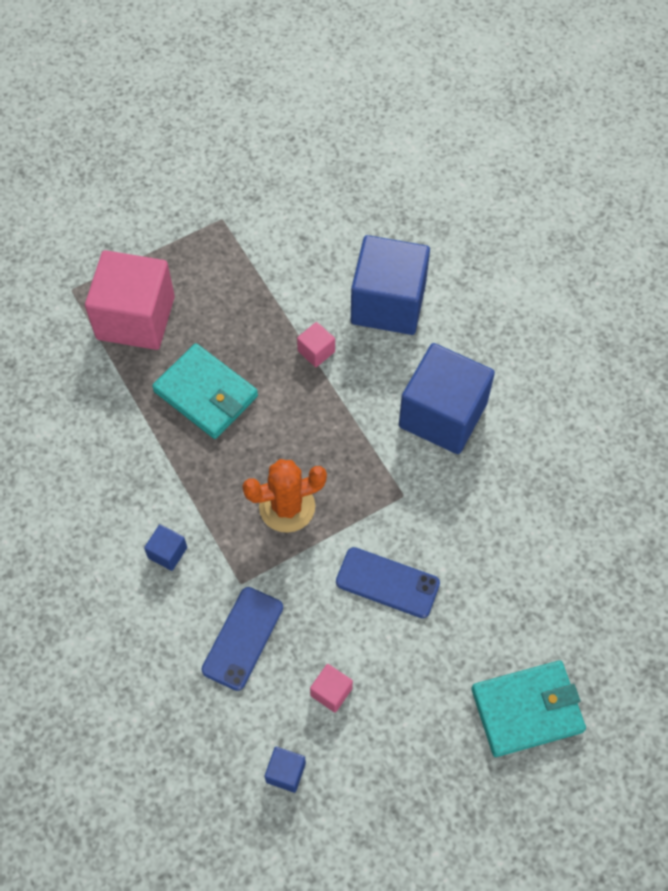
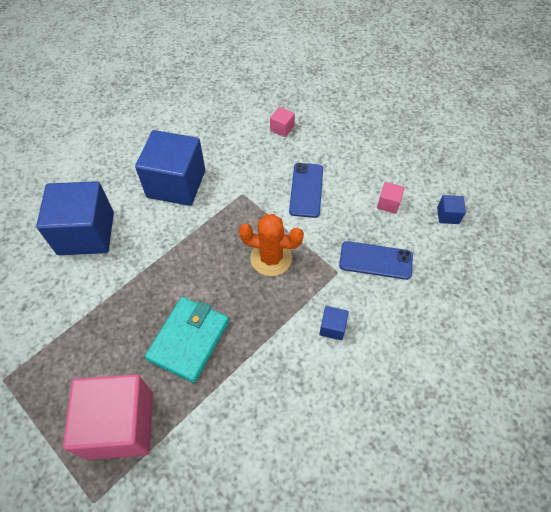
camera: 105 degrees left, 5 degrees down
orange cactus [242,459,327,533] -> orange cactus turned 45 degrees counterclockwise [239,214,304,276]
pink cube [297,322,335,367] -> pink cube moved to [270,107,295,137]
turquoise wallet [471,661,586,757] -> none

